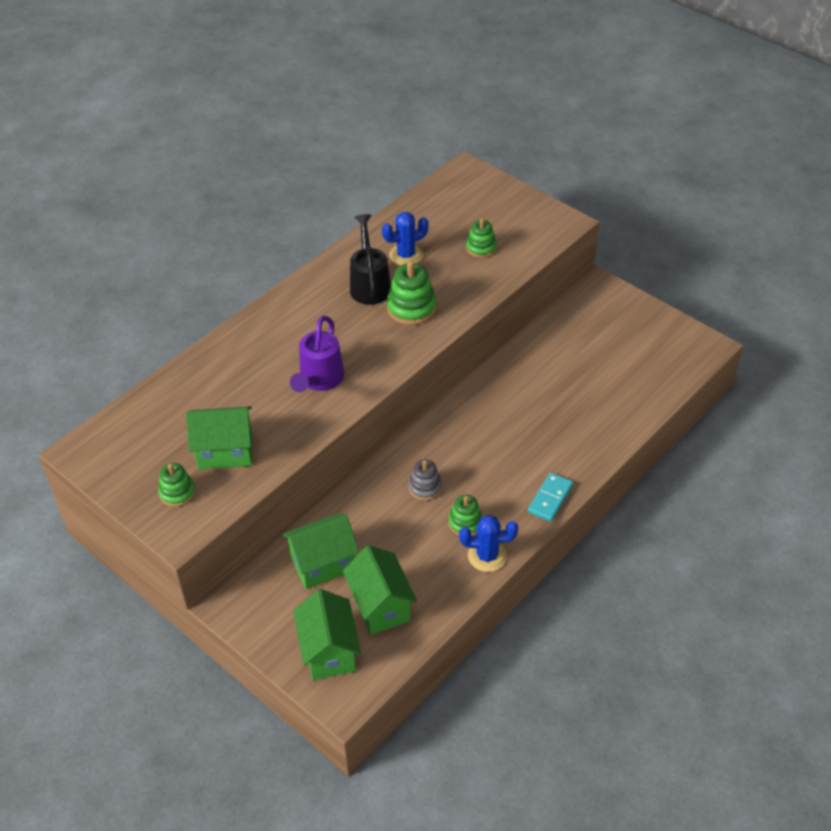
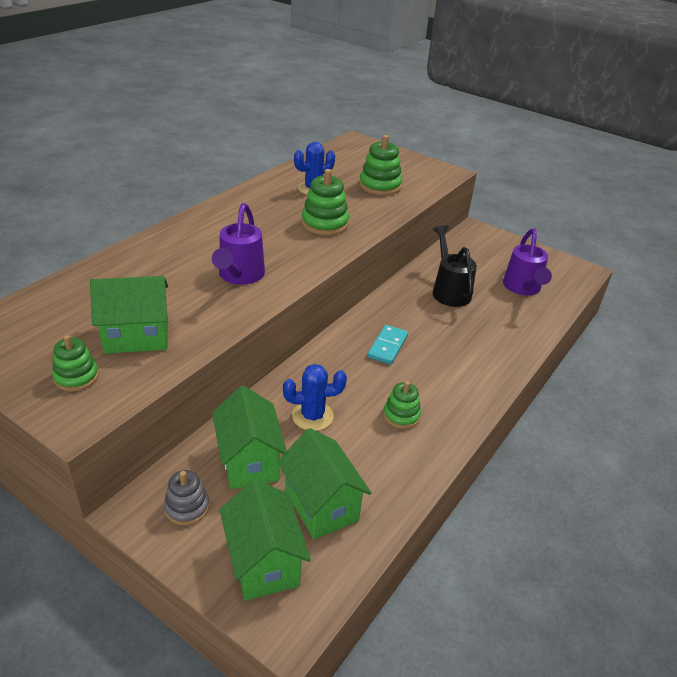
camera: 10 degrees left, 10 degrees down
green house [283,513,359,589] -> green house turned 75 degrees counterclockwise [212,386,287,489]
black watering can [350,214,391,305] -> black watering can moved to [433,225,477,307]
grey stacking toy [408,459,442,501] -> grey stacking toy moved to [164,470,209,525]
blue cactus [459,515,518,572] -> blue cactus moved to [283,364,347,431]
green stacking toy [466,218,497,258] -> green stacking toy [359,135,402,195], size x1.56
turquoise domino [528,473,573,522] -> turquoise domino moved to [368,325,408,365]
none -> purple watering can [503,228,552,295]

